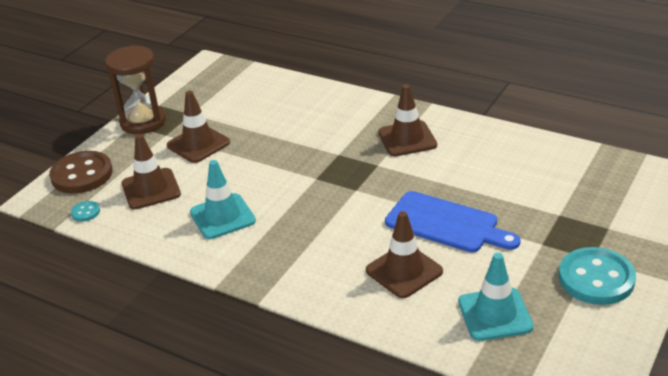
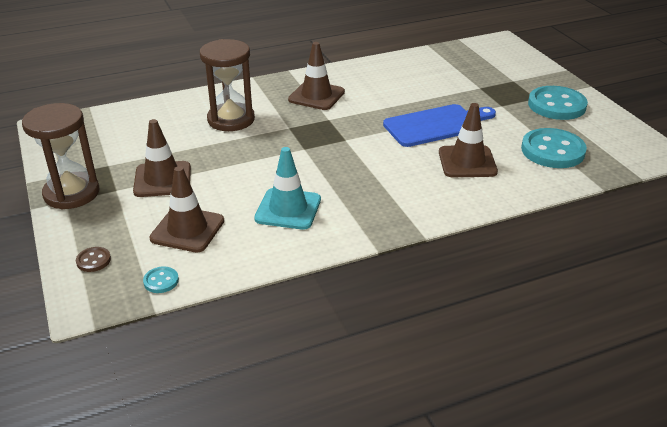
camera: 55 degrees left, 0 degrees up
brown button [49,151,113,194] -> brown button [76,247,111,272], size x0.44
turquoise traffic cone [458,253,534,341] -> turquoise button [521,128,587,168]
none -> brown hourglass [200,39,255,131]

